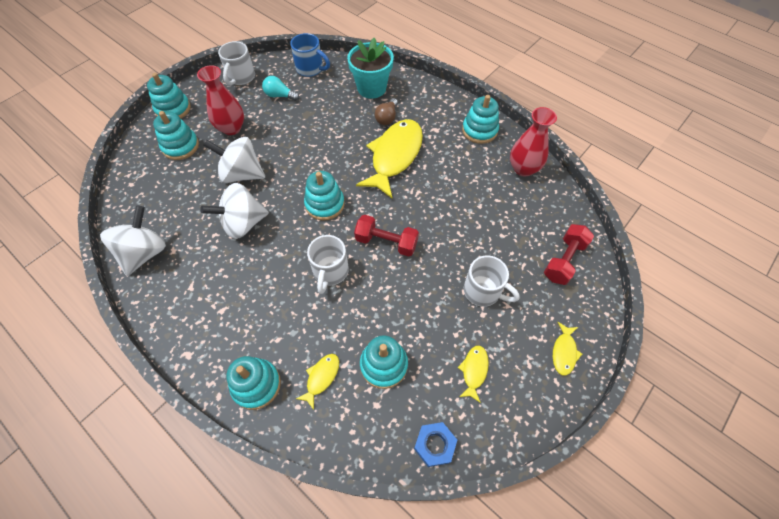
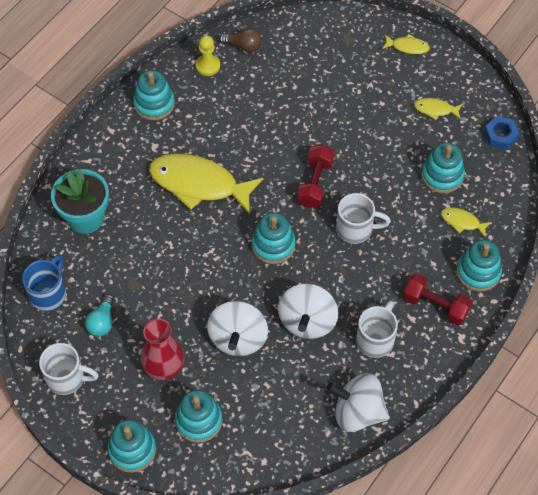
camera: 95 degrees left, 0 degrees up
white spinning top [200,183,269,239] -> white spinning top turned 45 degrees clockwise [278,283,338,339]
brown light bulb [375,98,398,125] -> brown light bulb moved to [219,28,262,52]
white mug [464,255,520,307] -> white mug moved to [356,301,398,358]
red vase [510,107,557,176] -> yellow pawn [196,35,220,76]
red dumbbell [544,224,594,285] -> red dumbbell moved to [403,273,472,325]

